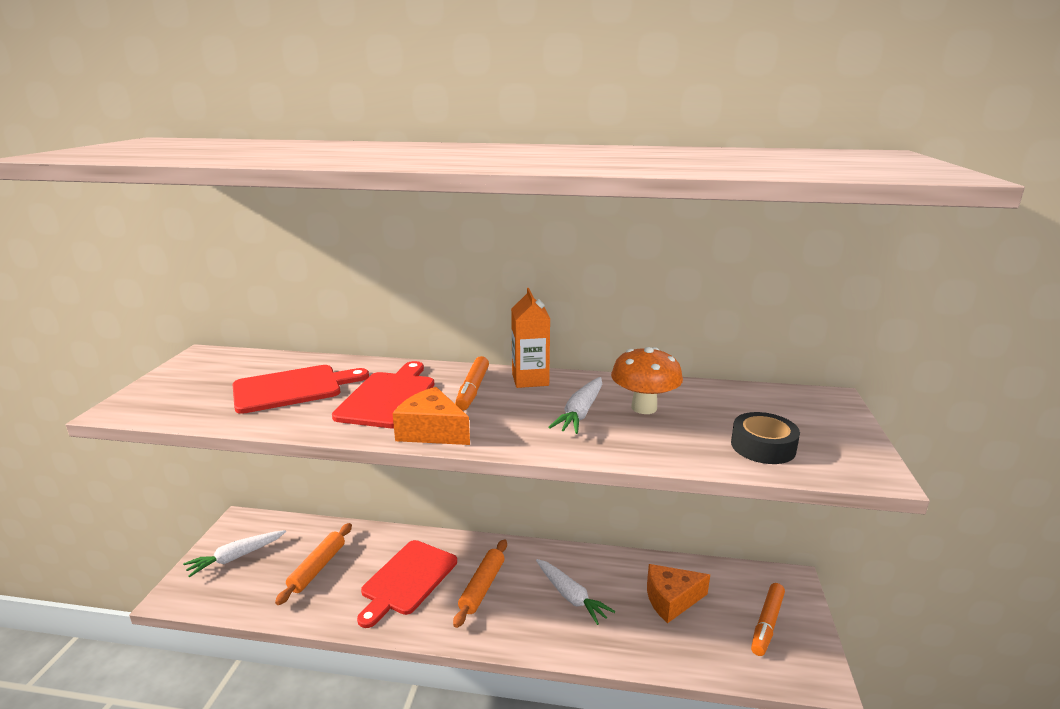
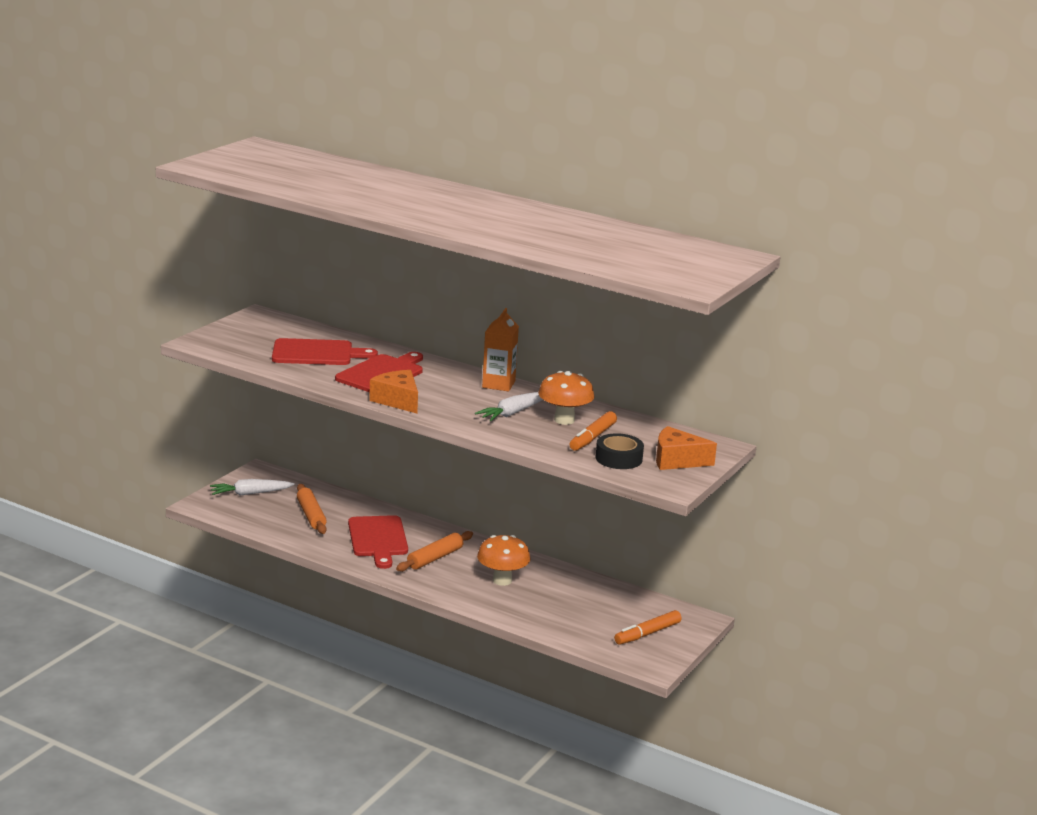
camera: 20 degrees right, 0 degrees up
orange rolling pin [275,523,352,605] -> orange rolling pin turned 60 degrees counterclockwise [297,484,327,534]
red cutting board [357,540,457,628] -> red cutting board turned 60 degrees counterclockwise [348,515,408,569]
orange marker [455,356,489,411] -> orange marker moved to [570,411,617,451]
white carrot [536,559,615,625] -> orange mushroom [477,535,531,586]
orange cheese [647,564,710,623] -> orange cheese moved to [656,426,717,470]

